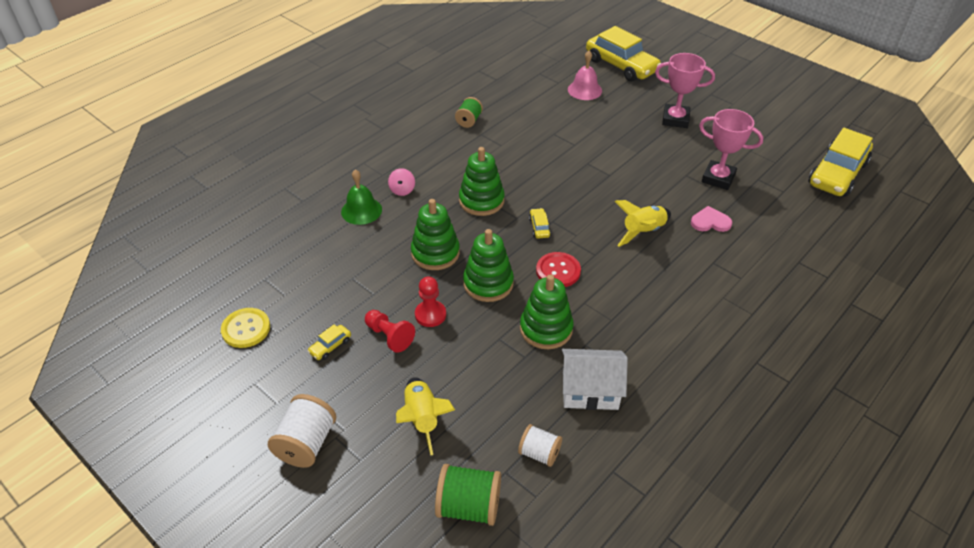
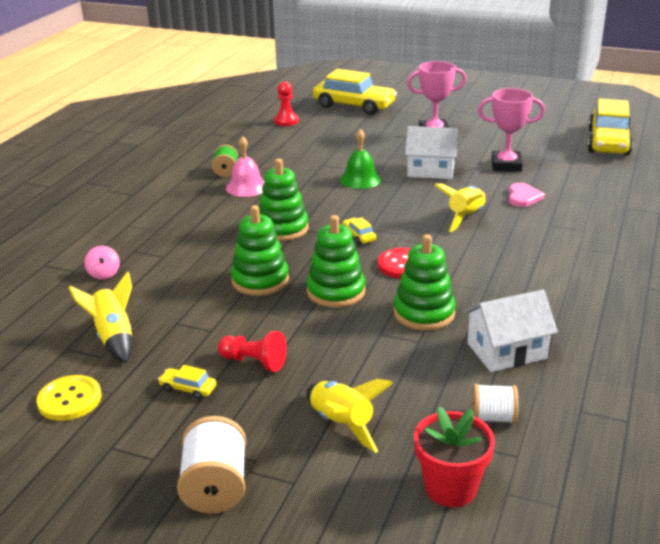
camera: 20 degrees left, 15 degrees down
yellow car [307,324,351,360] -> yellow car turned 90 degrees clockwise [158,365,217,400]
green bell [341,169,382,225] -> green bell moved to [340,129,381,189]
pink spinning top [388,168,415,196] -> pink spinning top moved to [85,246,120,279]
red pawn [415,277,446,327] -> red pawn moved to [274,82,299,126]
green spool [435,464,501,526] -> red flower pot [414,407,495,507]
pink bell [568,51,602,100] -> pink bell moved to [226,136,265,197]
pink heart [691,206,732,232] -> pink heart turned 120 degrees clockwise [509,183,545,207]
none -> yellow rocket [68,271,133,363]
none -> white house [405,126,458,179]

